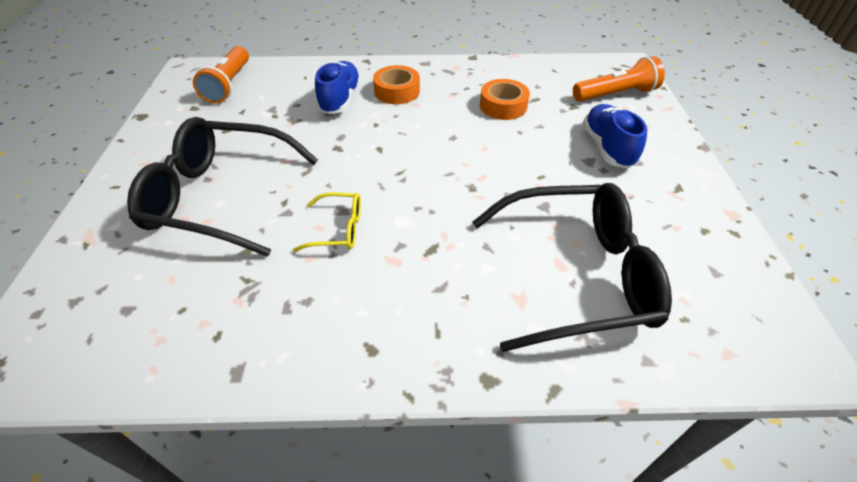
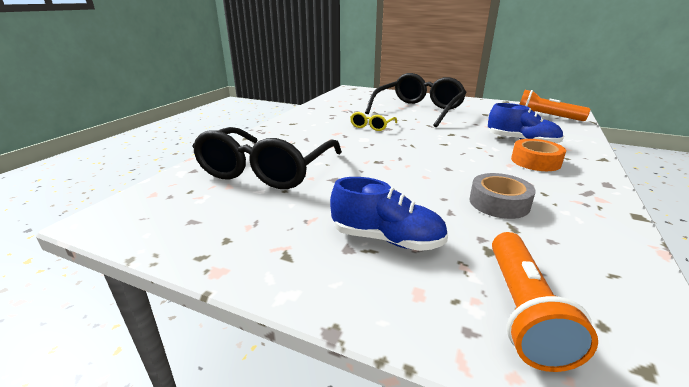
camera: 115 degrees right, 20 degrees down
orange tape [480,79,530,120] -> grey tape [469,173,536,219]

